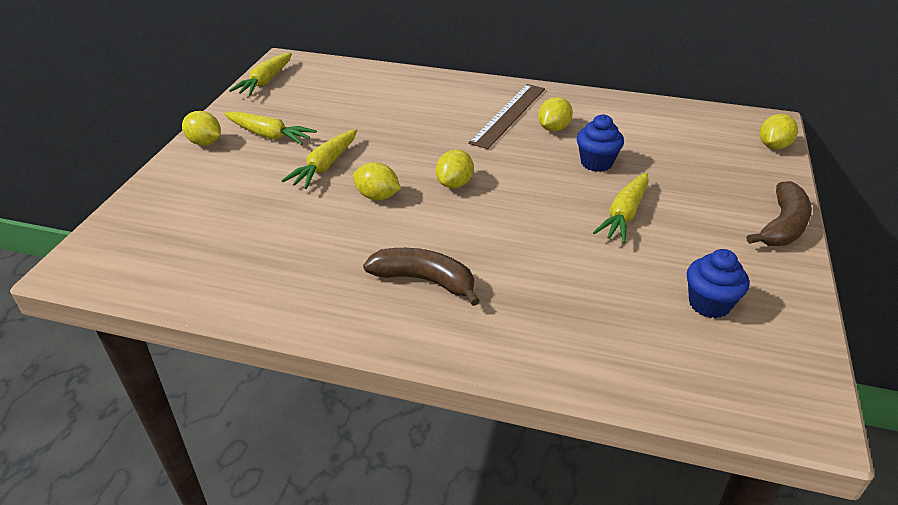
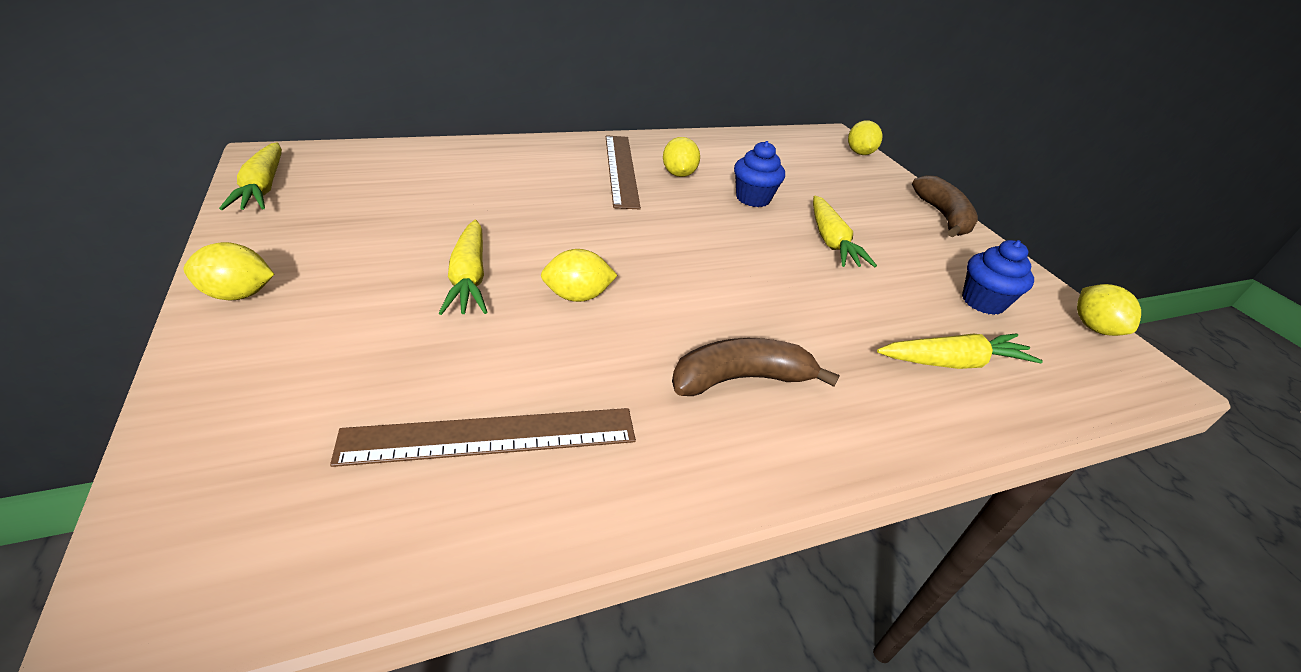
camera: 40 degrees left, 0 degrees up
yellow carrot [224,111,317,145] -> yellow carrot moved to [877,333,1043,369]
yellow lemon [436,150,474,188] -> yellow lemon moved to [1077,284,1141,336]
none -> brown ruler [330,408,636,467]

